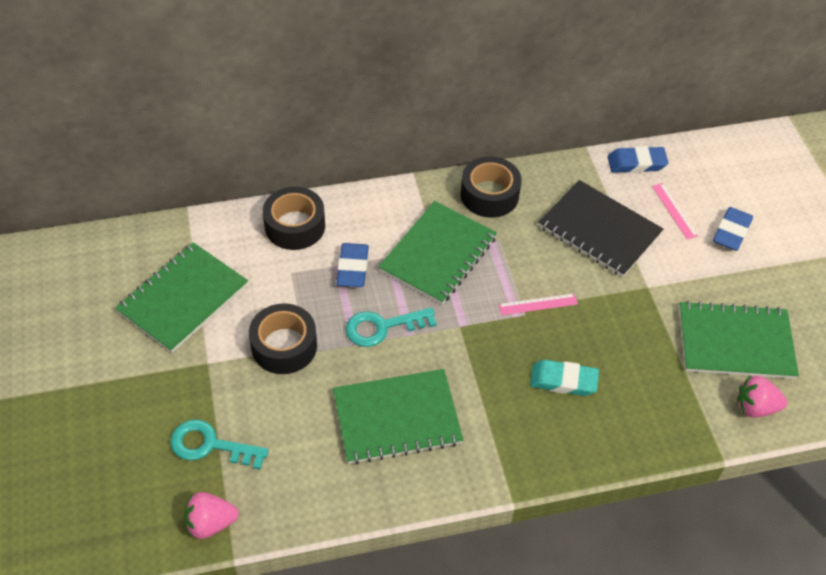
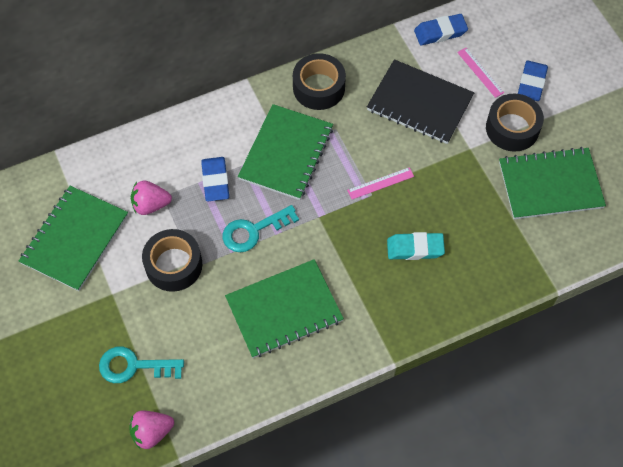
camera: 10 degrees left, 10 degrees up
black tape [263,187,325,250] -> black tape moved to [486,94,544,152]
pink strawberry [737,376,787,417] -> pink strawberry moved to [131,181,172,215]

